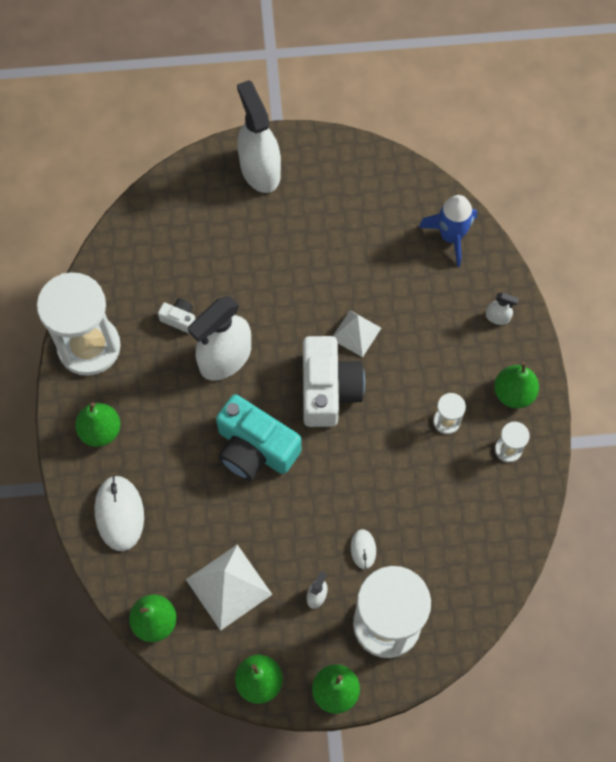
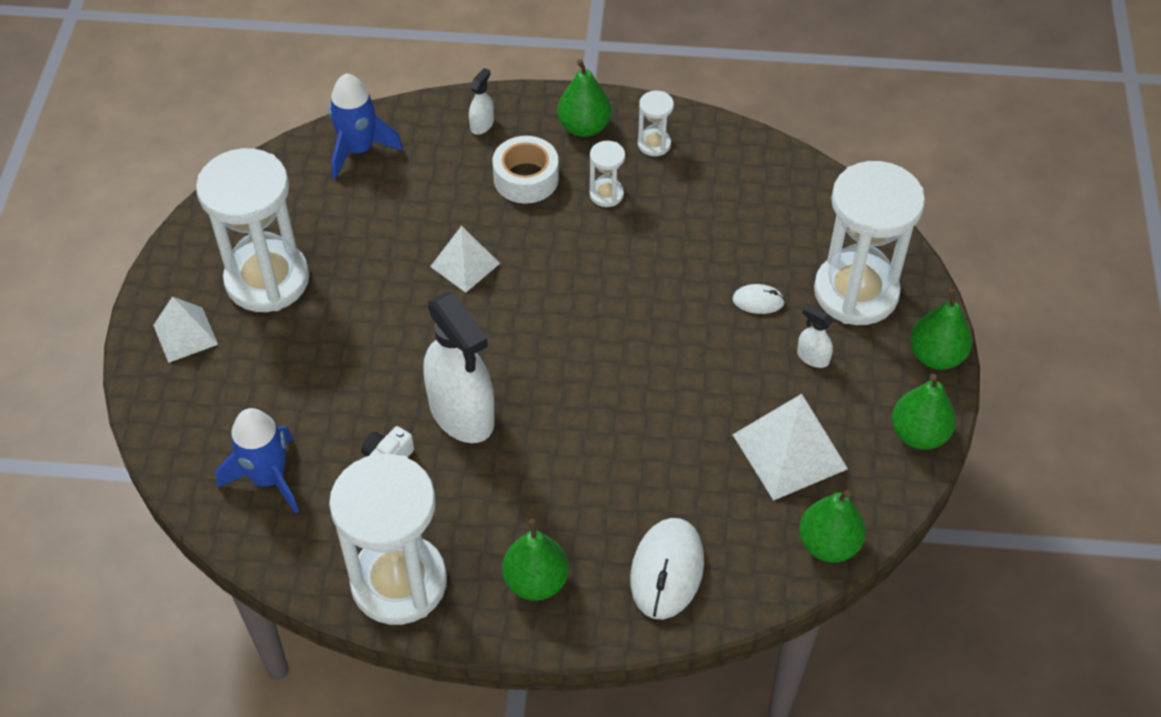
camera: 80 degrees left, 15 degrees down
white mouse [94,475,144,551] -> white mouse turned 75 degrees counterclockwise [630,518,704,619]
turquoise camera [216,394,301,481] -> none
white spray bottle [237,80,281,193] -> white pyramid [153,296,218,363]
white camera [303,336,365,427] -> none
none -> white hourglass [196,148,310,312]
none -> blue rocket [216,408,299,514]
none -> white tape [493,136,559,204]

